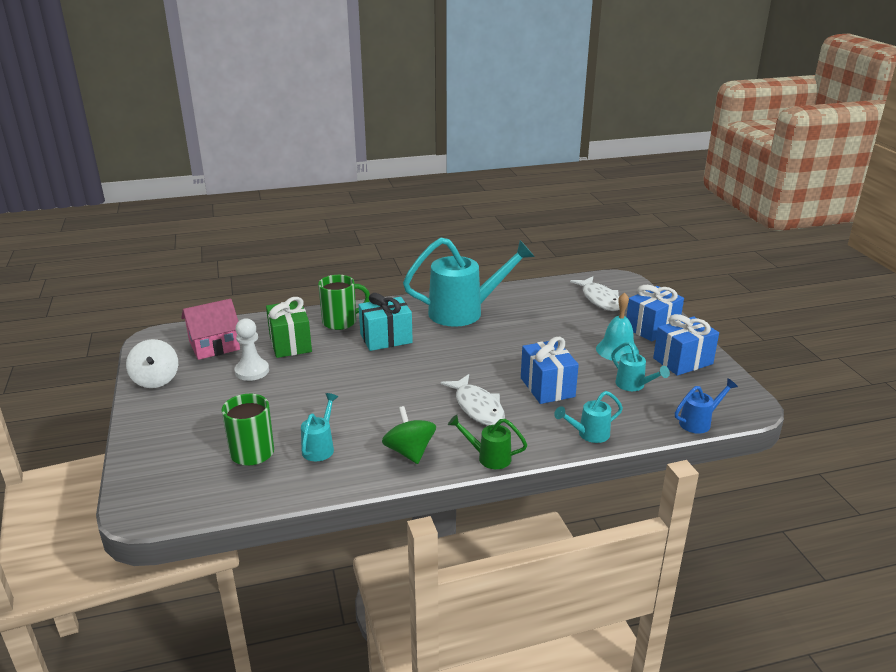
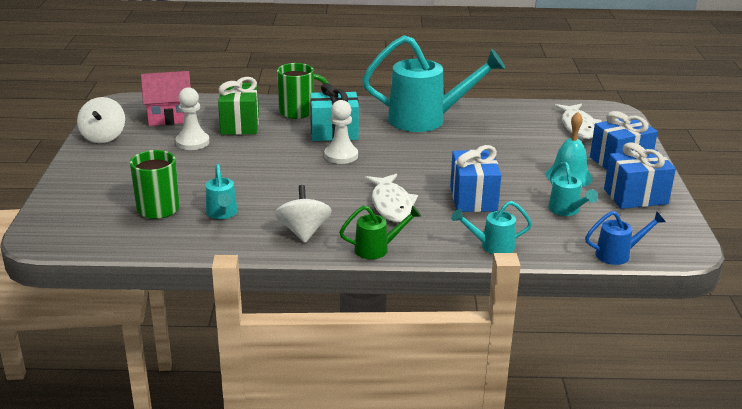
camera: 15 degrees right, 0 degrees up
turquoise watering can [301,393,338,461] -> turquoise watering can turned 135 degrees clockwise [206,164,237,219]
green spinning top [382,406,436,464] -> white spinning top [275,185,332,243]
green watering can [448,415,527,469] -> green watering can turned 135 degrees clockwise [339,205,421,259]
none -> white pawn [324,100,358,164]

